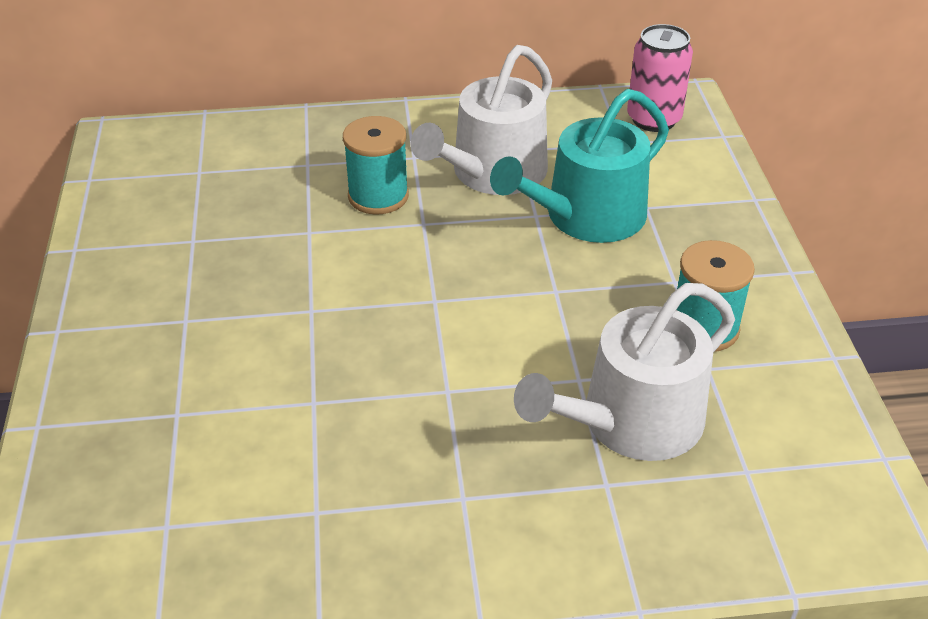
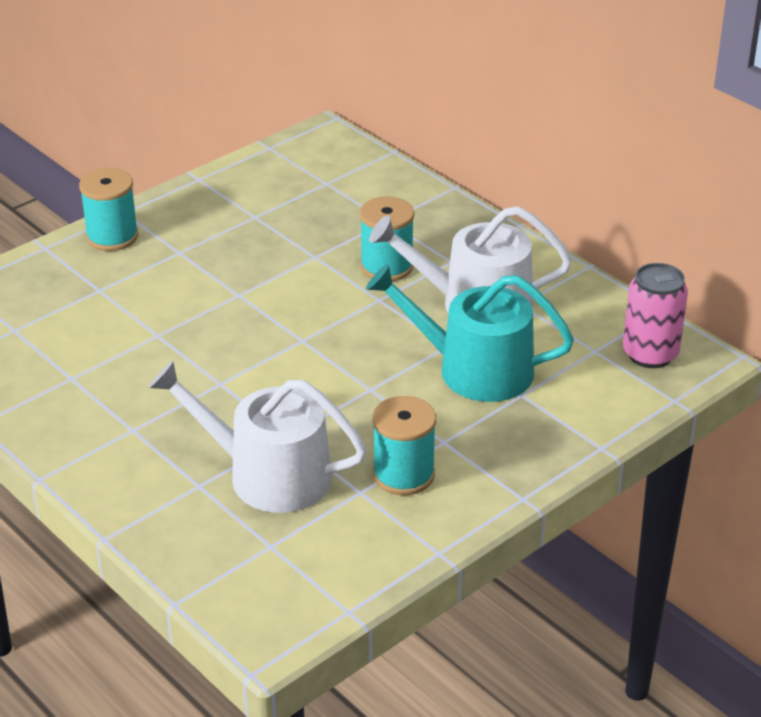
camera: 55 degrees right, 5 degrees down
none -> turquoise spool [79,168,139,251]

